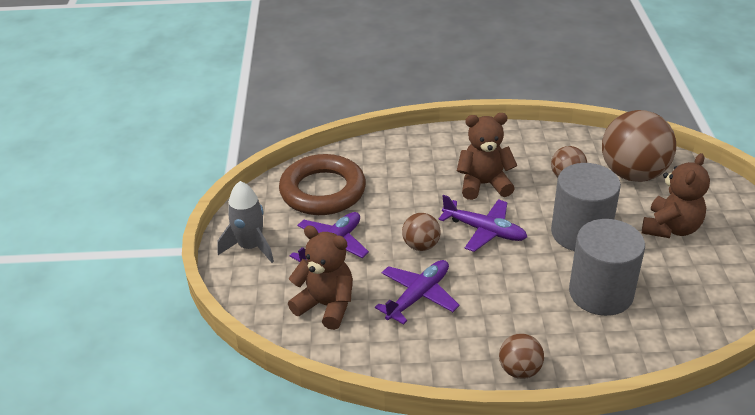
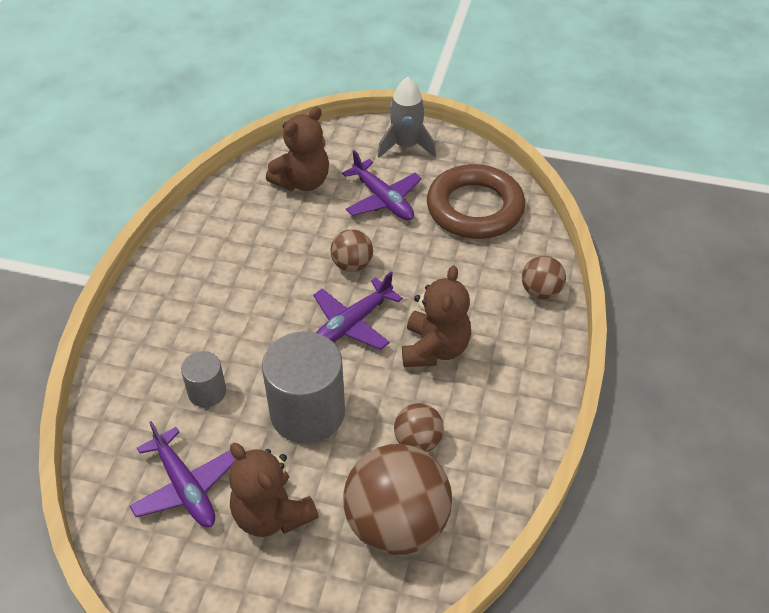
camera: 105 degrees right, 10 degrees up
purple plane [375,260,460,325] -> purple plane moved to [129,421,236,527]
brown ball [499,333,544,379] -> brown ball moved to [522,256,566,299]
grey cylinder [569,219,645,316] -> grey cylinder [181,351,226,407], size x0.52

